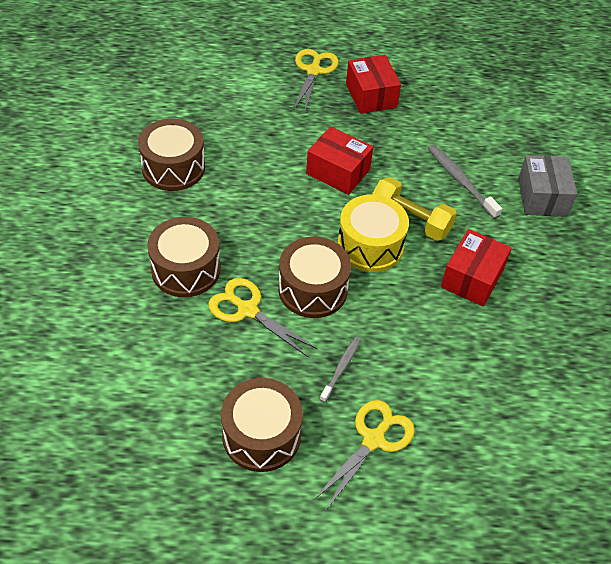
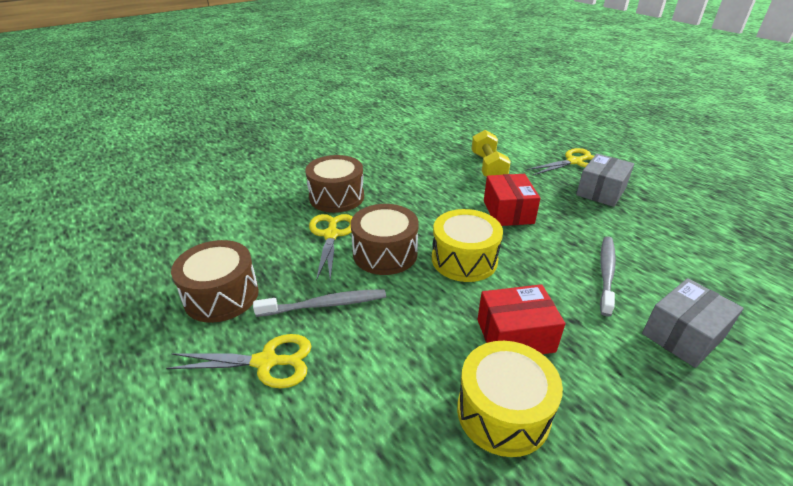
camera: 55 degrees right, 15 degrees down
brown drum [138,119,205,191] -> none
grey toothbrush [320,337,361,402] -> grey toothbrush [253,289,386,317], size x1.56
red box [346,55,401,114] -> grey box [576,154,634,207]
yellow dumbbell [372,177,457,241] -> yellow dumbbell moved to [472,130,511,177]
none -> yellow drum [457,341,563,457]

